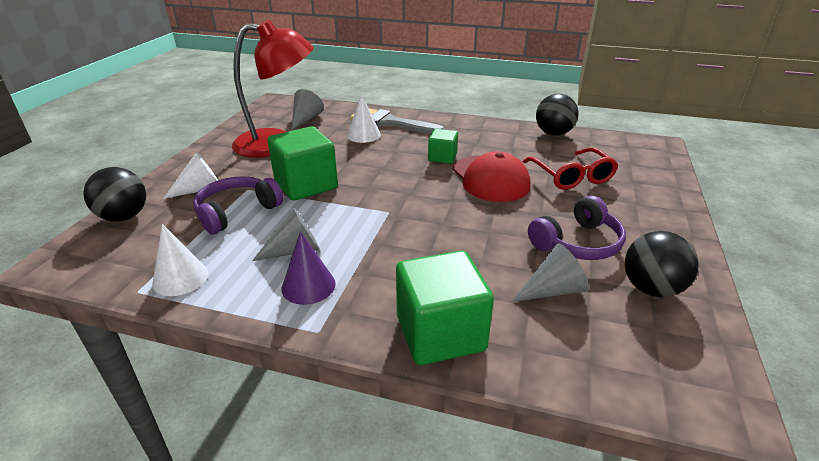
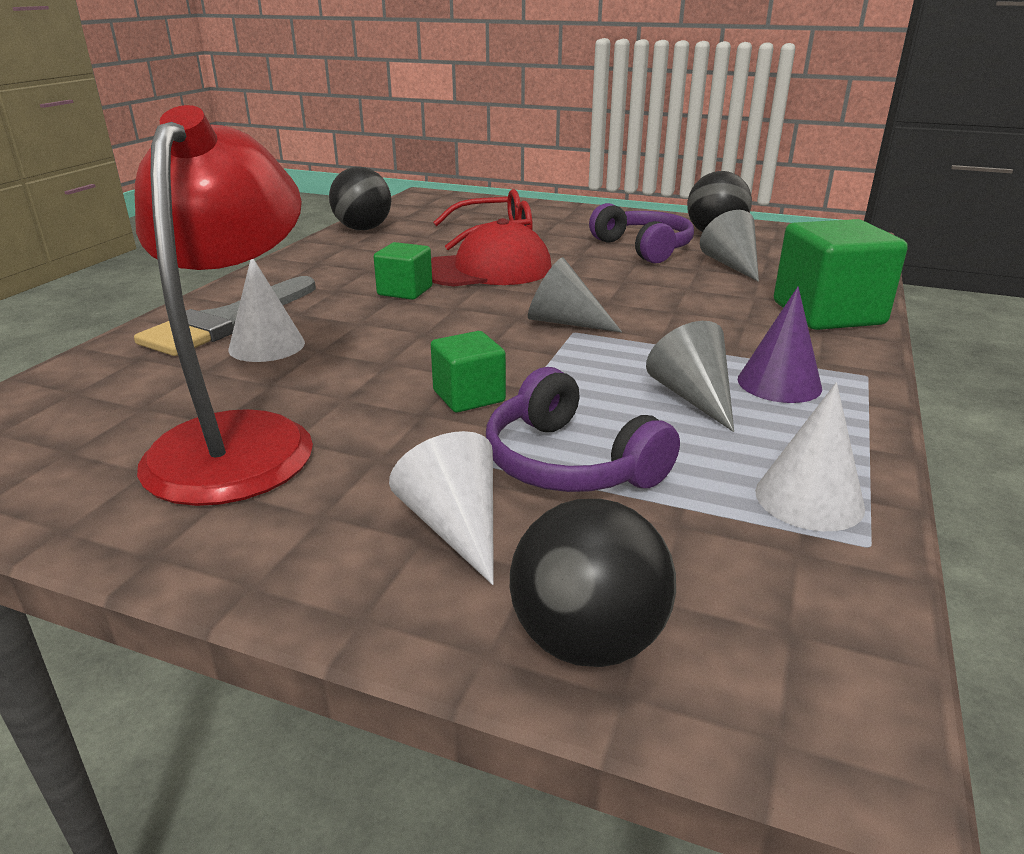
camera: 85 degrees left, 5 degrees down
green cube [267,126,338,201] -> green cube [431,331,506,412], size x0.55
grey cone [292,89,324,130] -> grey cone moved to [528,257,622,332]

